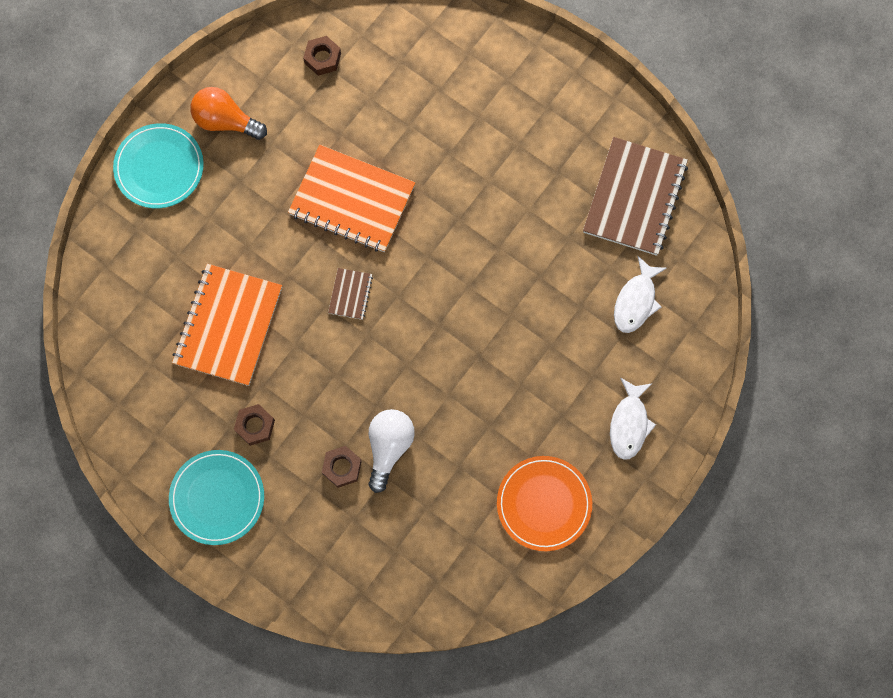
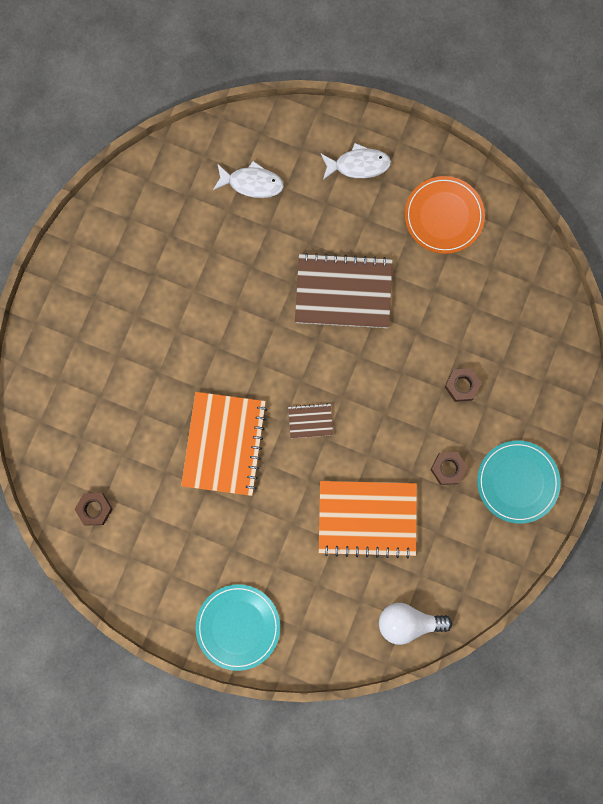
camera: 105 degrees left, 5 degrees up
orange light bulb [190,87,267,140] -> none
white light bulb [368,409,415,493] -> white light bulb moved to [379,603,452,645]
brown notebook [583,137,688,256] -> brown notebook moved to [295,253,393,328]

